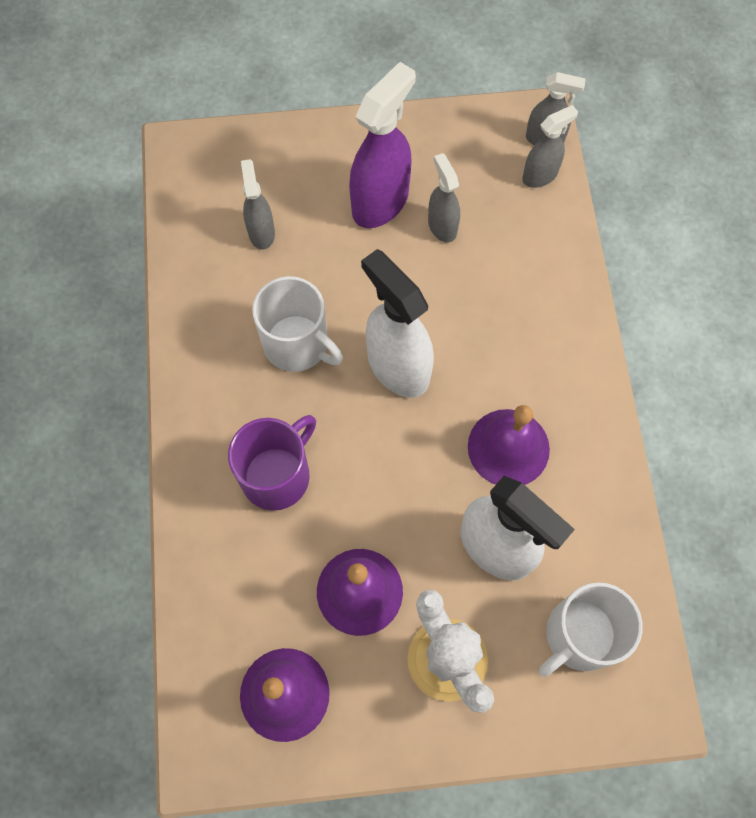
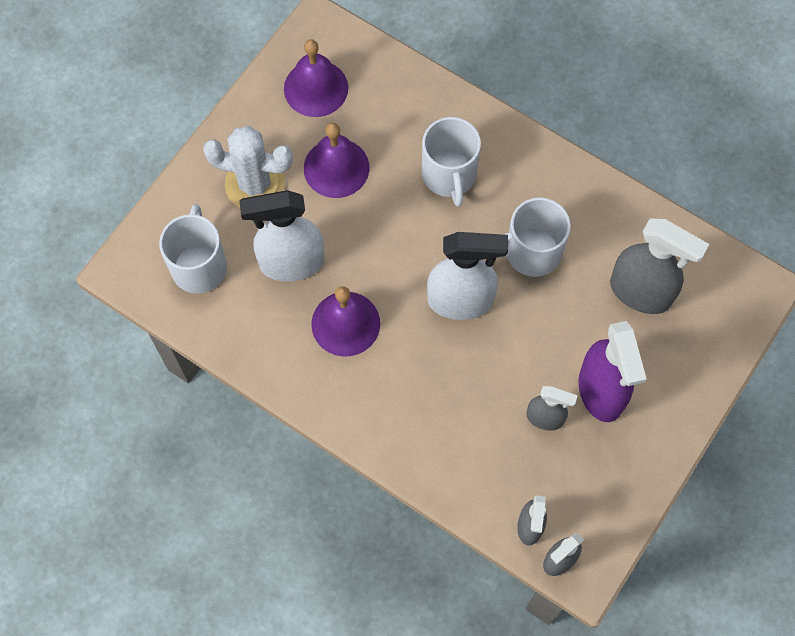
camera: 130 degrees right, 0 degrees up
purple mug [228,415,316,511] -> white mug [422,117,481,207]
grey spray bottle [241,159,275,250] -> grey spray bottle [610,218,709,314], size x1.77

